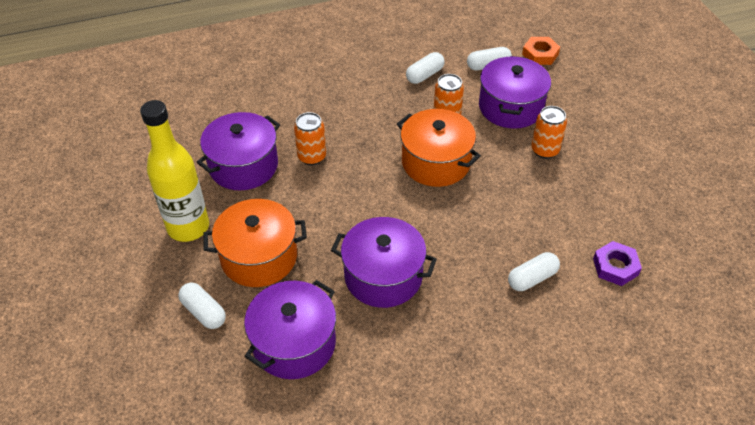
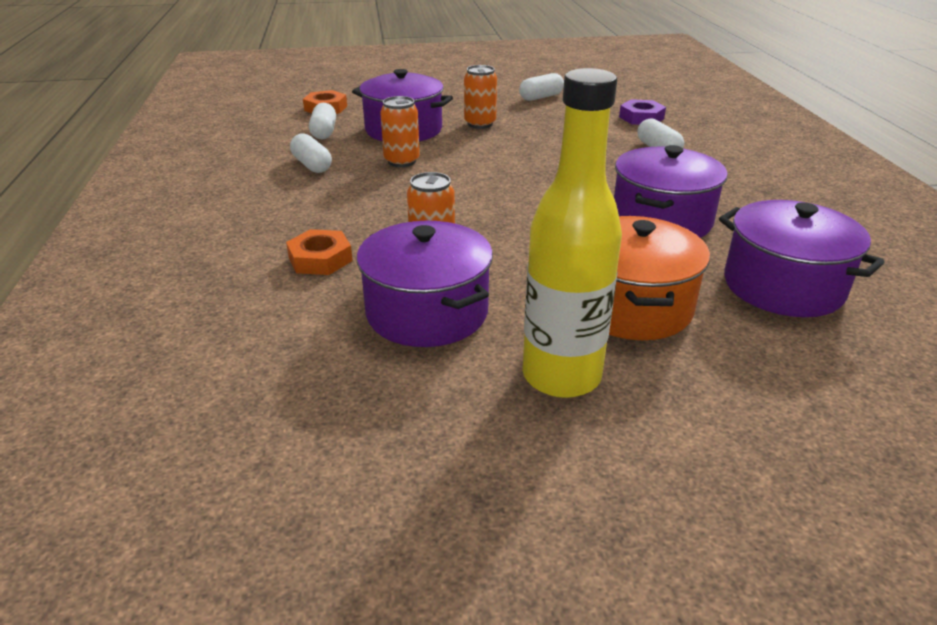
camera: 80 degrees left, 15 degrees down
white capsule [178,283,226,329] -> white capsule moved to [519,73,564,101]
orange pot [397,109,481,187] -> none
none -> orange nut [286,229,353,275]

